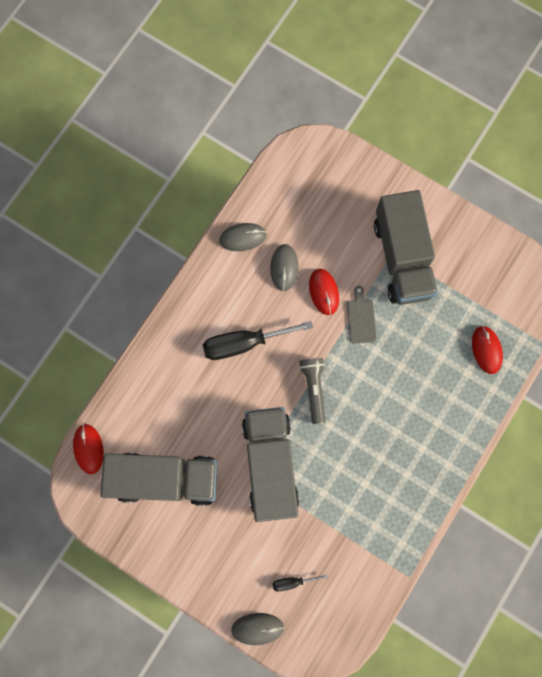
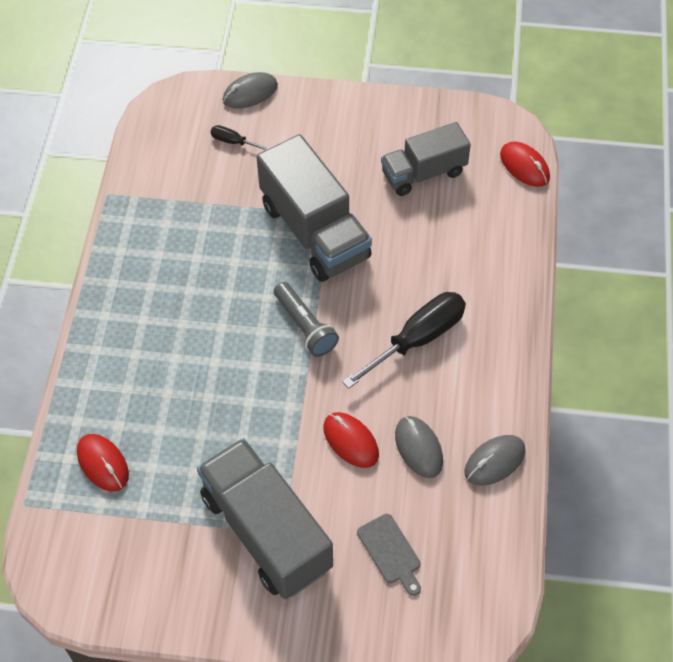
camera: 155 degrees right, 20 degrees down
grey truck [101,453,217,506] -> grey truck [381,122,471,196], size x0.64
black screwdriver [273,574,327,591] -> black screwdriver turned 120 degrees counterclockwise [210,125,269,150]
grey cutting board [347,286,376,343] -> grey cutting board moved to [357,514,421,596]

